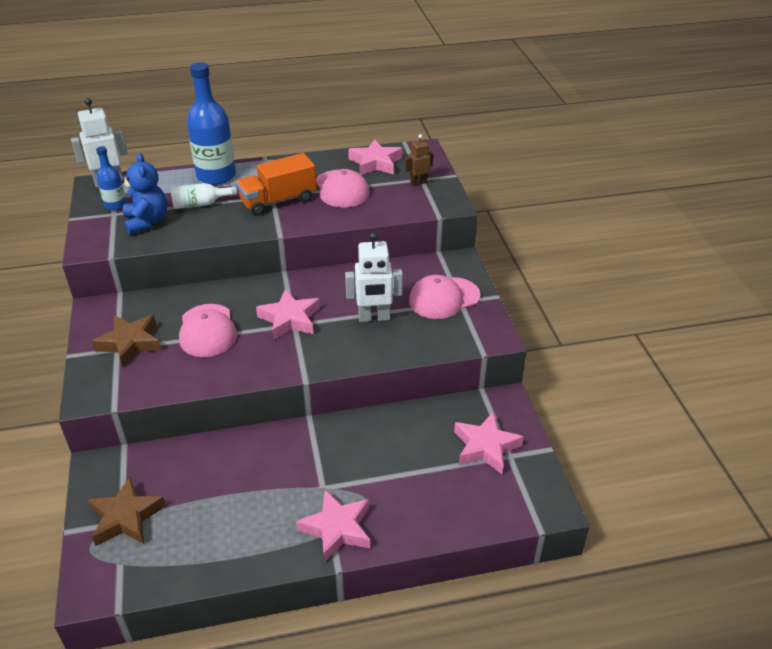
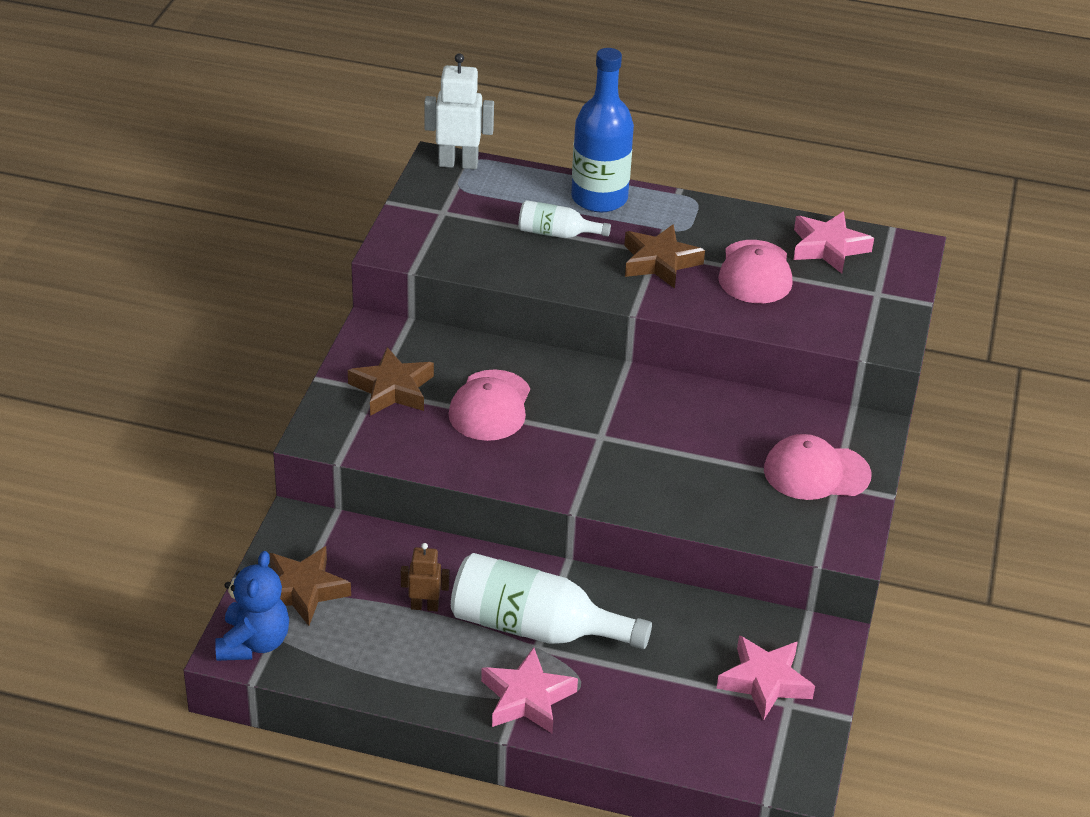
camera: 25 degrees right, 0 degrees up
blue bottle [96,146,127,210] -> none
blue teddy bear [121,153,167,234] -> blue teddy bear moved to [215,551,289,661]
orange truck [236,153,317,216] -> brown star [624,224,705,289]
pink star [256,289,320,340] -> none
white robot [345,232,403,322] -> none
brown robot [405,134,433,186] -> brown robot moved to [401,543,449,611]
none -> white bottle [451,553,652,649]

